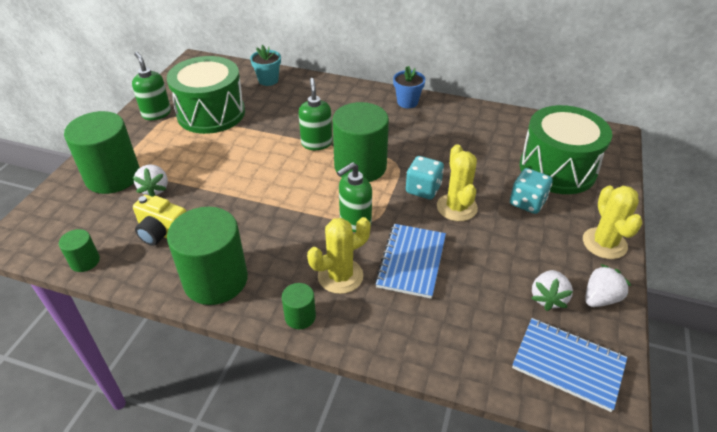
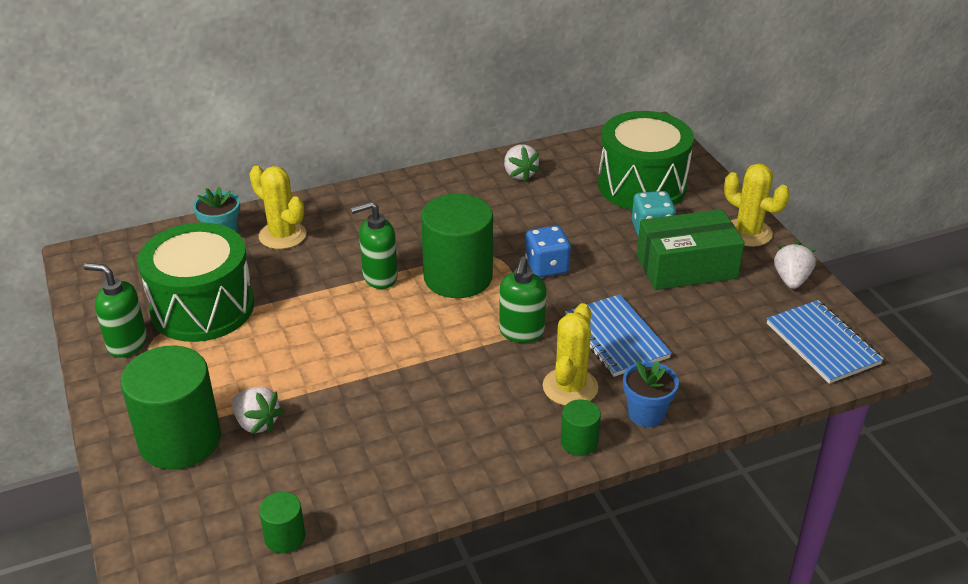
camera: 40 degrees left, 5 degrees down
yellow camera [133,195,186,246] -> none
green cylinder [167,207,248,305] -> none
green soap dispenser [299,78,332,150] -> green soap dispenser turned 60 degrees counterclockwise [351,201,398,289]
blue flower pot [393,66,425,108] -> blue flower pot moved to [623,361,679,427]
turquoise dice [406,156,444,200] -> blue dice [525,226,571,277]
yellow cactus [437,144,478,221] -> yellow cactus moved to [249,166,306,249]
blue notebook [512,318,627,412] -> blue notebook turned 75 degrees clockwise [767,300,884,384]
white strawberry [531,270,573,311] -> white strawberry moved to [504,144,540,182]
none -> green box [637,209,744,290]

